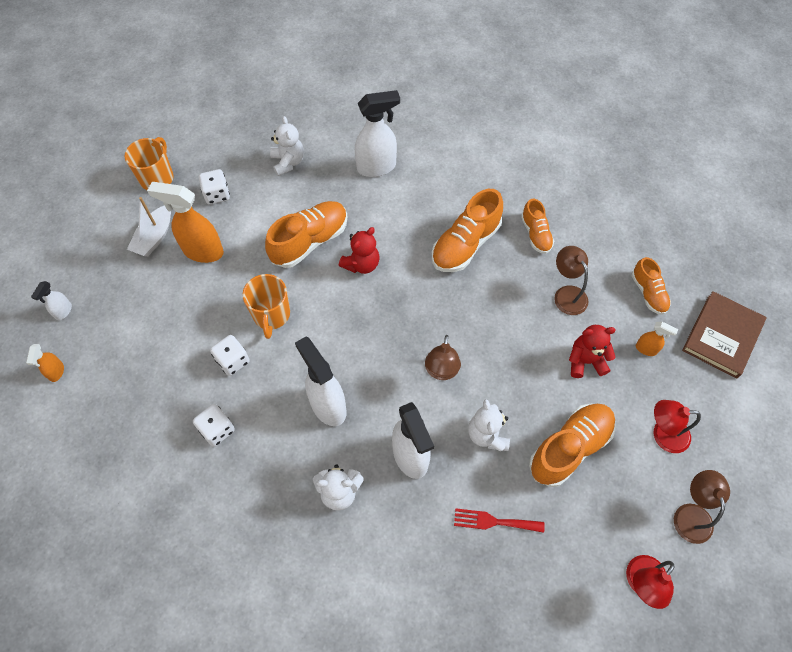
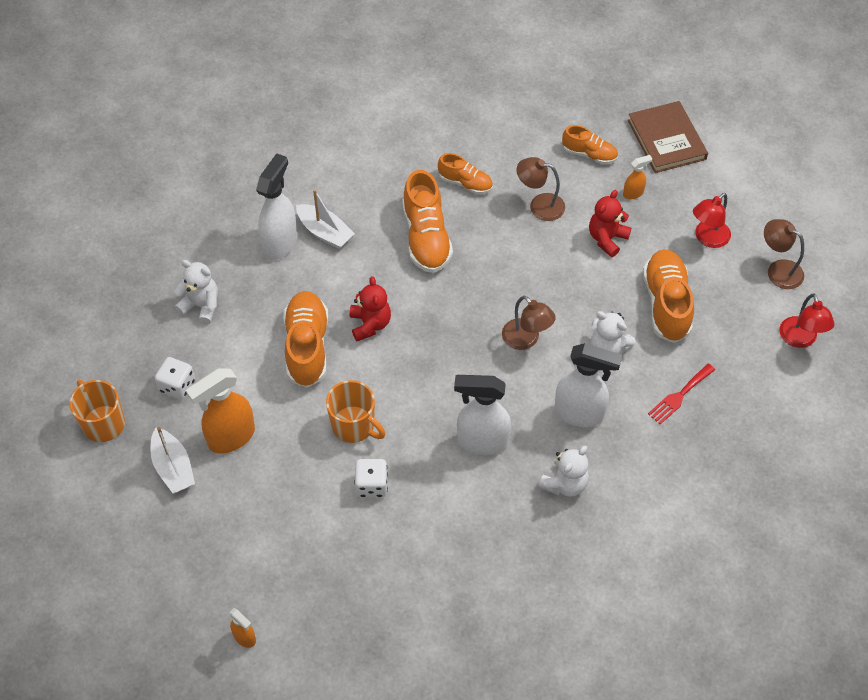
camera: 50 degrees left, 5 degrees down
white spray bottle [31,281,72,320] -> none
white dice [193,404,235,447] -> none
none -> white boat [296,189,355,249]

